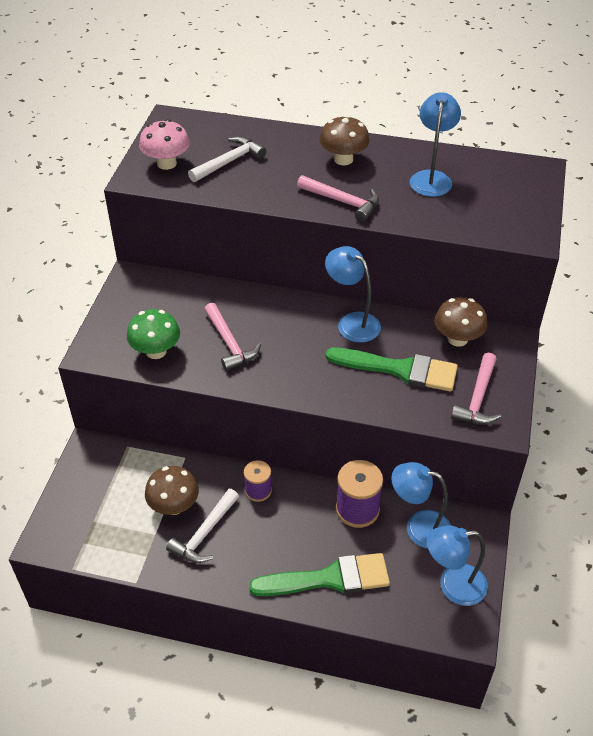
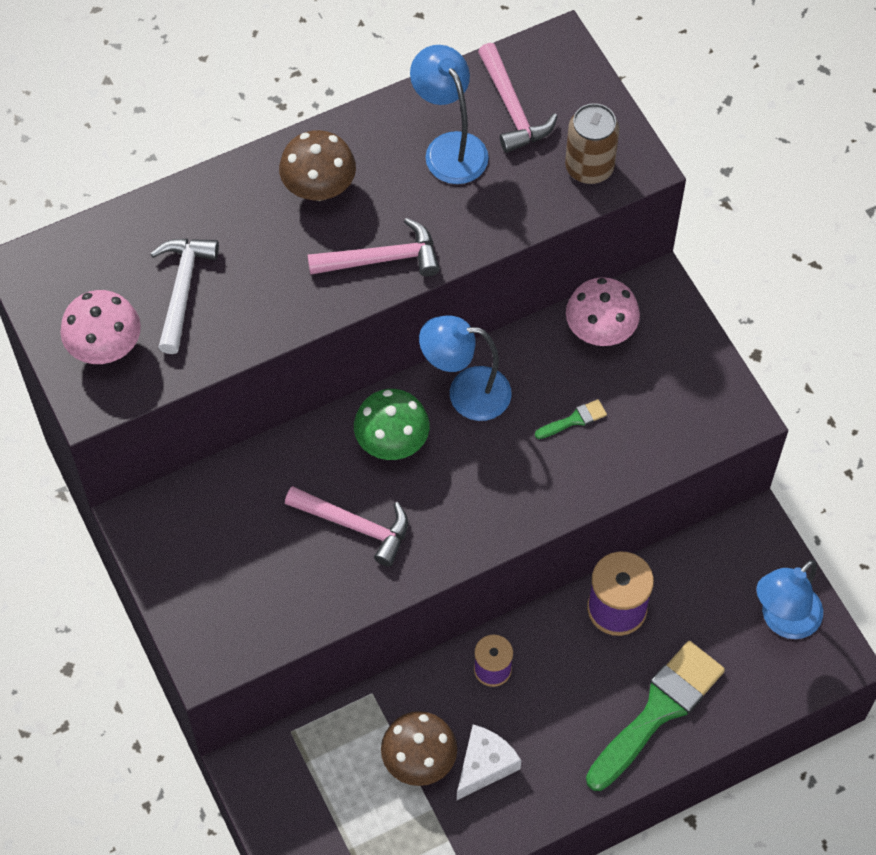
camera: 40 degrees left, 15 degrees up
green mushroom [127,309,180,359] -> green mushroom moved to [354,389,430,460]
white hammer [166,489,239,563] -> white cheese [457,724,521,800]
green brush [326,348,458,391] -> green brush [535,399,607,439], size x0.41
blue lamp [391,462,451,548] -> none
brown mushroom [435,297,487,347] -> pink mushroom [566,277,640,346]
pink hammer [451,353,501,424] -> pink hammer moved to [478,43,558,153]
none -> brown can [565,103,619,184]

